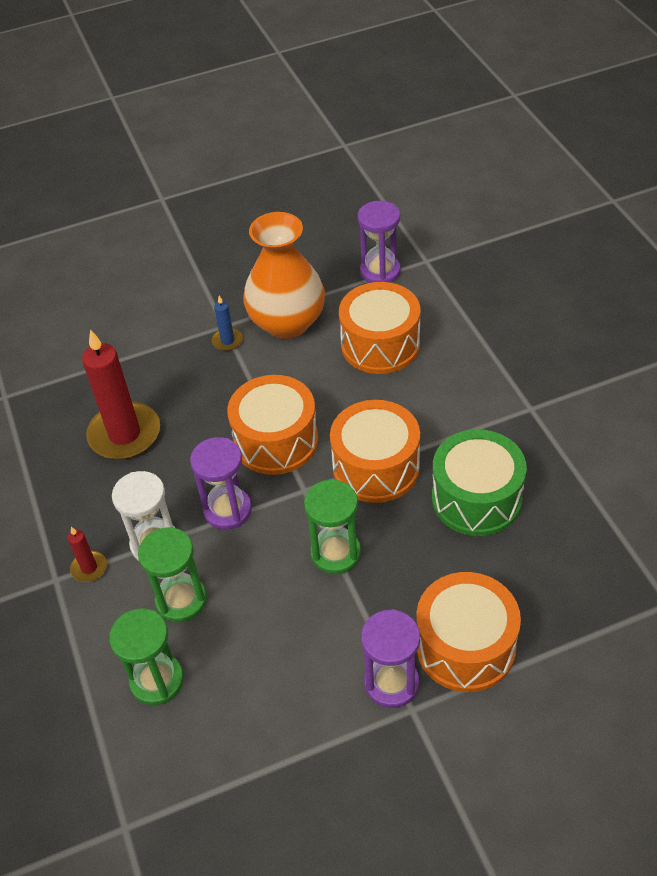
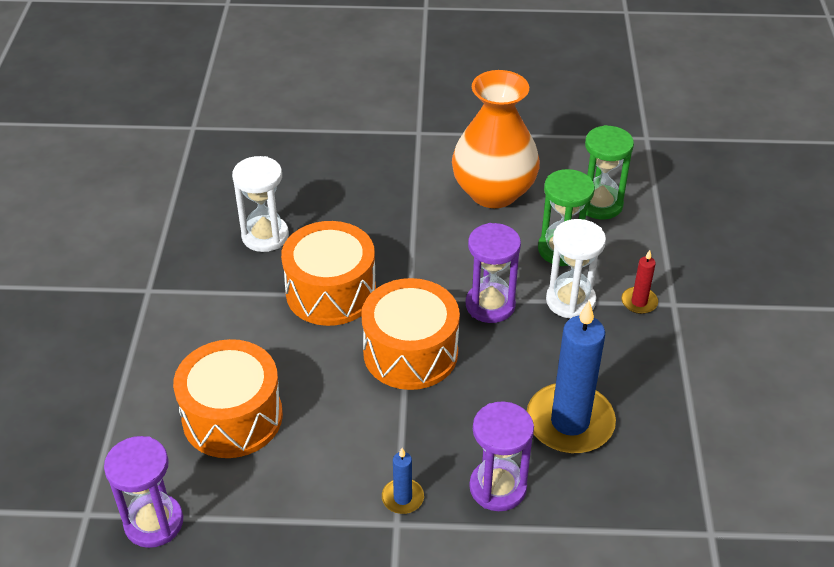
camera: 160 degrees left, 5 degrees down
red candle [82,329,160,459] -> blue candle [527,301,616,454]
orange vase [243,212,325,339] -> orange vase moved to [452,70,540,208]
green hourglass [304,479,361,574] -> none
purple hourglass [361,609,420,708] -> purple hourglass moved to [469,401,534,511]
orange drum [416,572,521,692] -> none
green drum [432,429,527,536] -> white hourglass [232,156,289,252]

